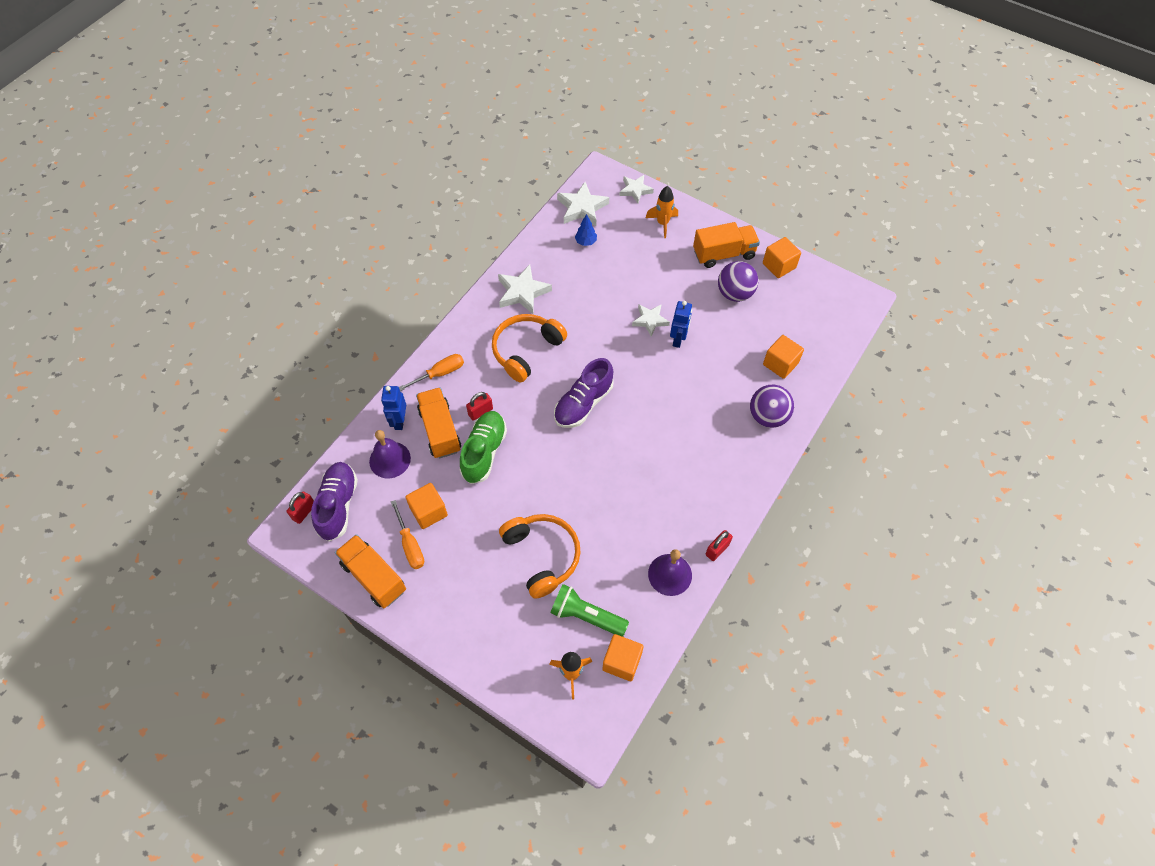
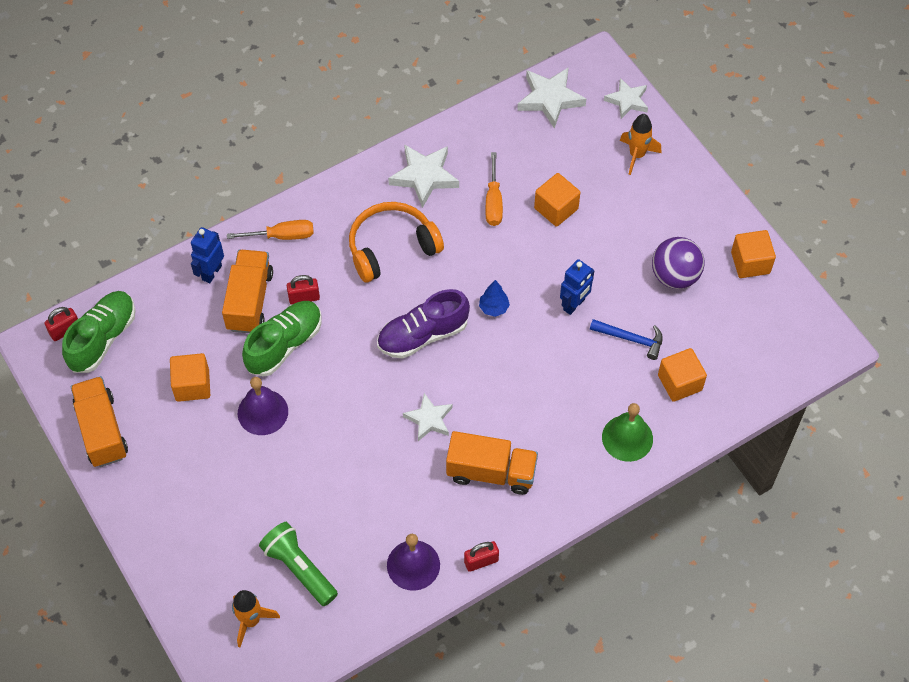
camera: 25 degrees right, 0 degrees up
purple shoe [311,462,358,541] -> green shoe [62,291,136,373]
purple bell [369,430,411,478] -> purple bell moved to [238,377,288,435]
orange screwdriver [391,500,424,569] -> orange screwdriver moved to [486,152,503,226]
orange headphones [499,514,581,599] -> none
blue tree [575,214,597,246] -> blue tree moved to [479,280,510,317]
orange cube [602,634,644,681] -> orange cube moved to [534,173,580,227]
white star [632,305,670,337] -> white star moved to [403,393,452,441]
orange truck [693,222,760,268] -> orange truck moved to [446,431,538,495]
purple ball [750,385,794,428] -> green bell [602,403,653,462]
none -> blue hammer [590,319,663,360]

